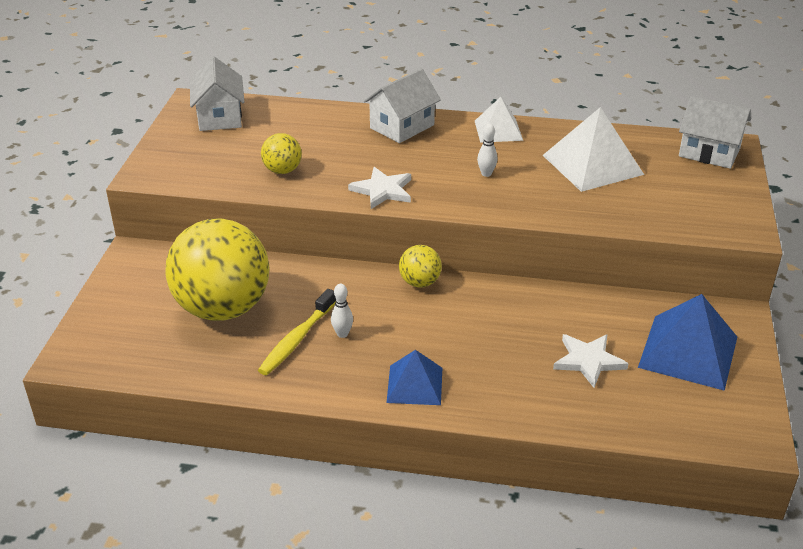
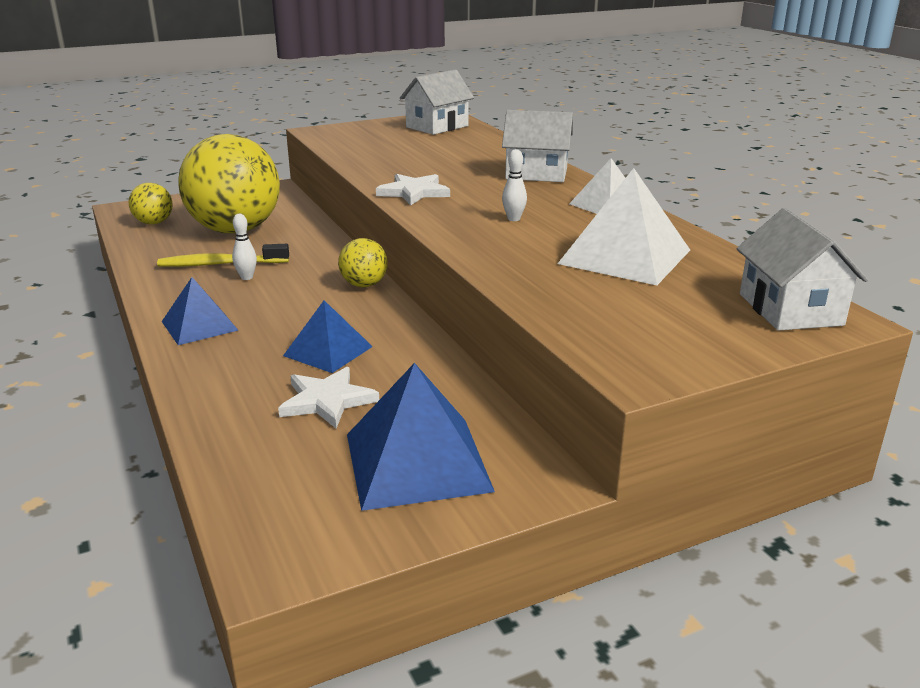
camera: 55 degrees right, 10 degrees down
yellow ball [261,133,302,174] -> yellow ball moved to [128,183,173,225]
none -> blue pyramid [283,300,373,373]

